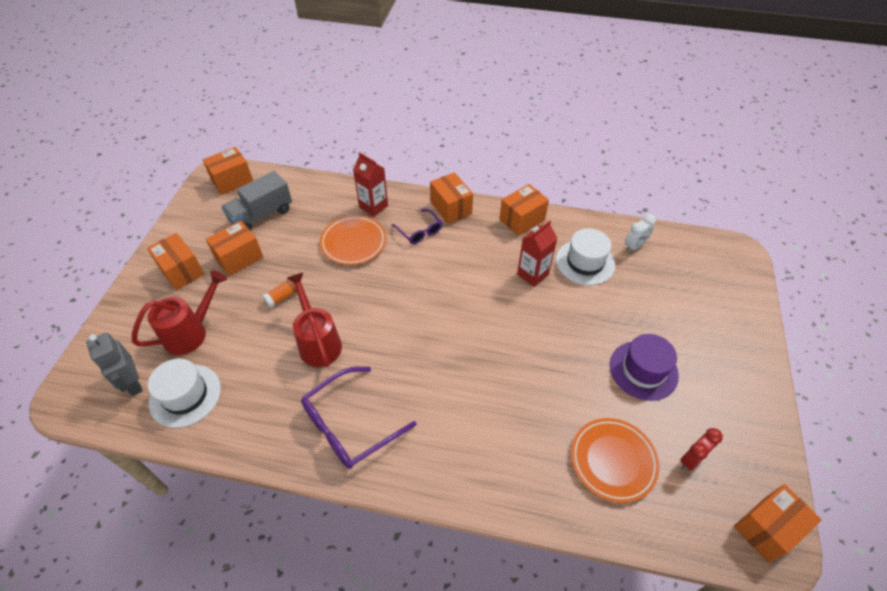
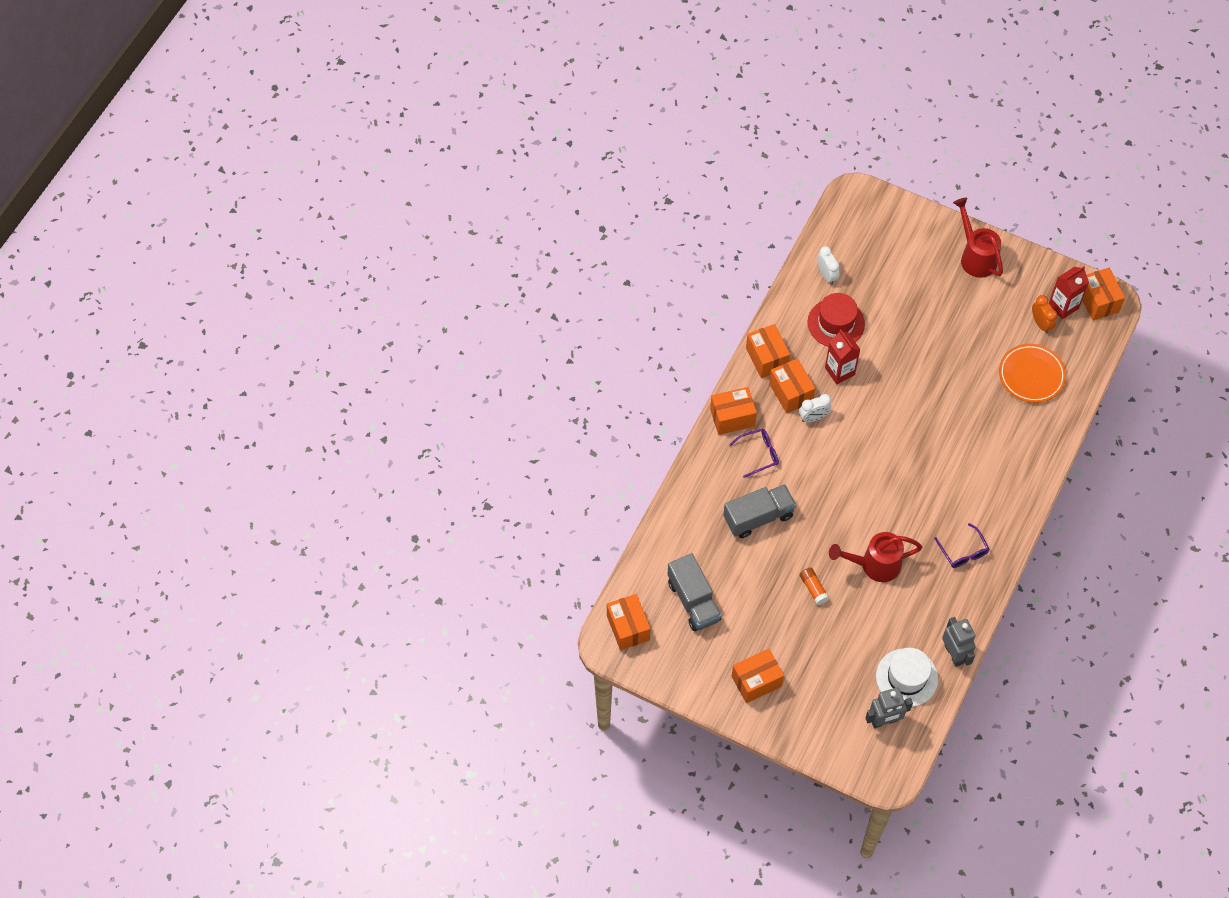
camera: 75 degrees left, 10 degrees up
red watering can [132,270,227,355] -> red watering can moved to [953,198,1003,278]
orange box [206,221,263,276] -> orange box moved to [769,358,815,413]
purple glasses [301,367,416,469] -> purple glasses [934,523,990,568], size x0.57
orange plate [320,215,386,265] -> grey truck [723,484,796,538]
red carton [353,152,388,217] -> red carton moved to [1049,266,1089,319]
white hat [556,228,615,285] -> red hat [807,293,865,347]
purple hat [610,334,679,401] -> none
red clock [680,428,723,470] -> orange clock [1032,295,1057,334]
none -> white clock [799,394,831,422]
none -> grey robot [942,617,976,667]

